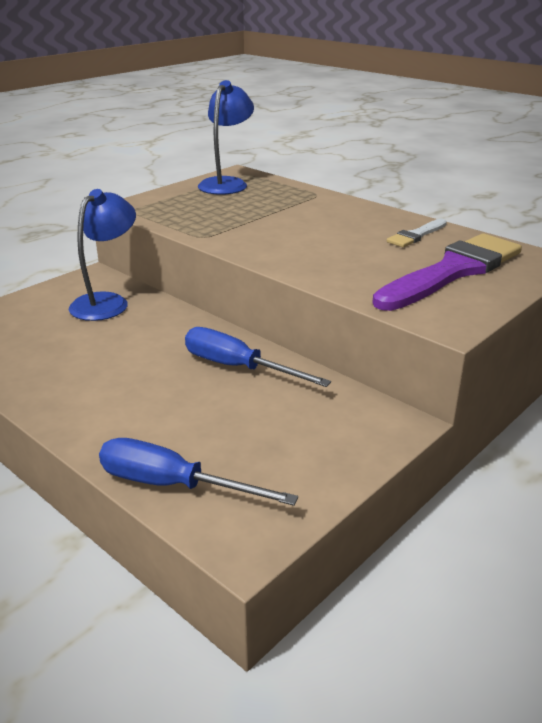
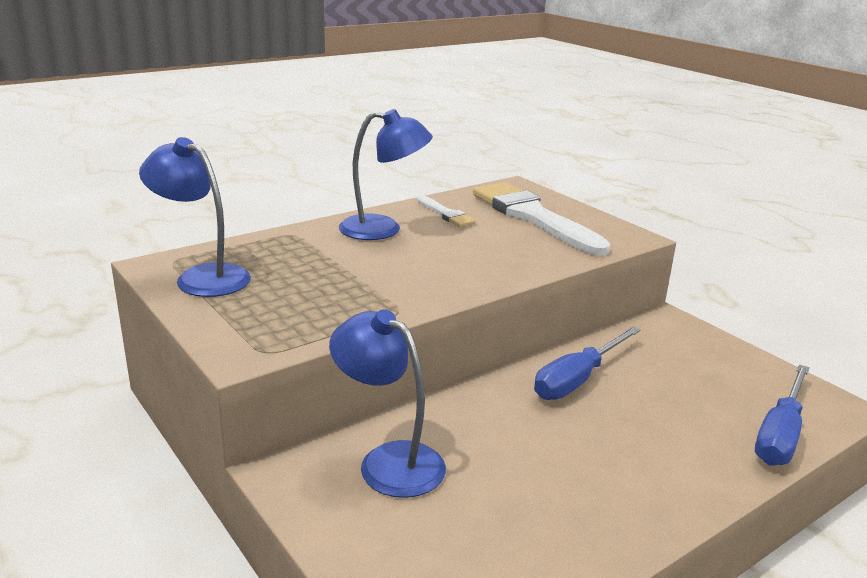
camera: 80 degrees left, 5 degrees down
purple brush [372,234,522,311] -> white brush [473,182,610,256]
none -> blue lamp [339,109,433,240]

